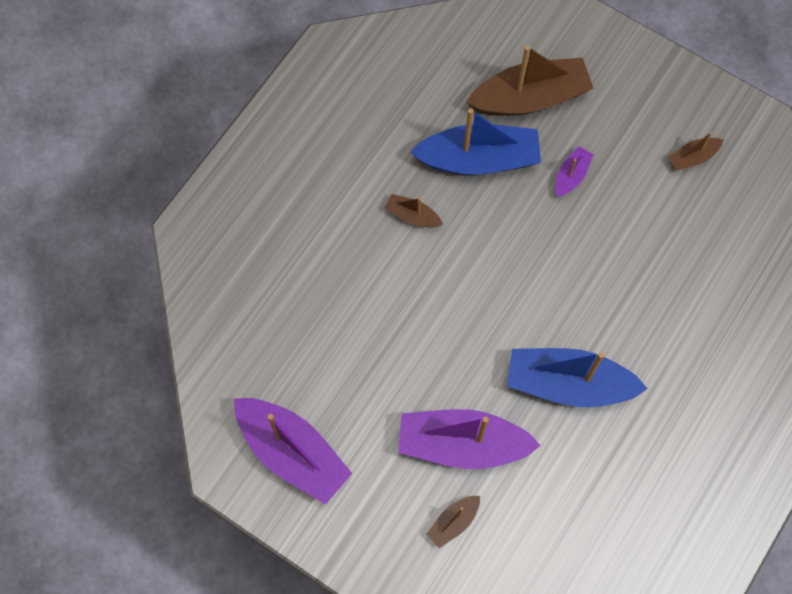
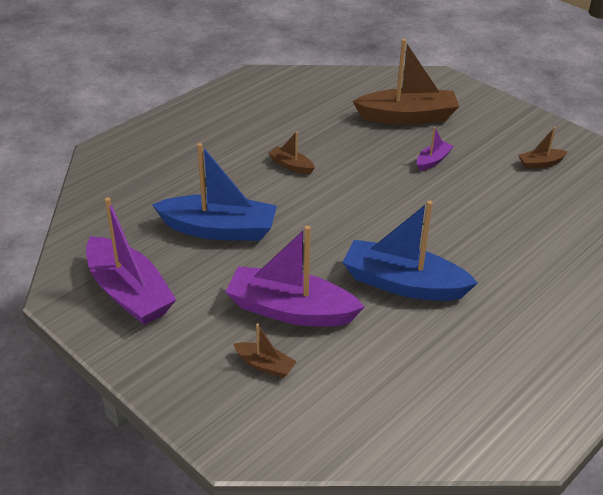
camera: 10 degrees right, 30 degrees down
blue boat [410,109,541,175] -> blue boat moved to [152,143,277,241]
brown boat [426,496,480,548] -> brown boat turned 120 degrees counterclockwise [233,323,297,378]

